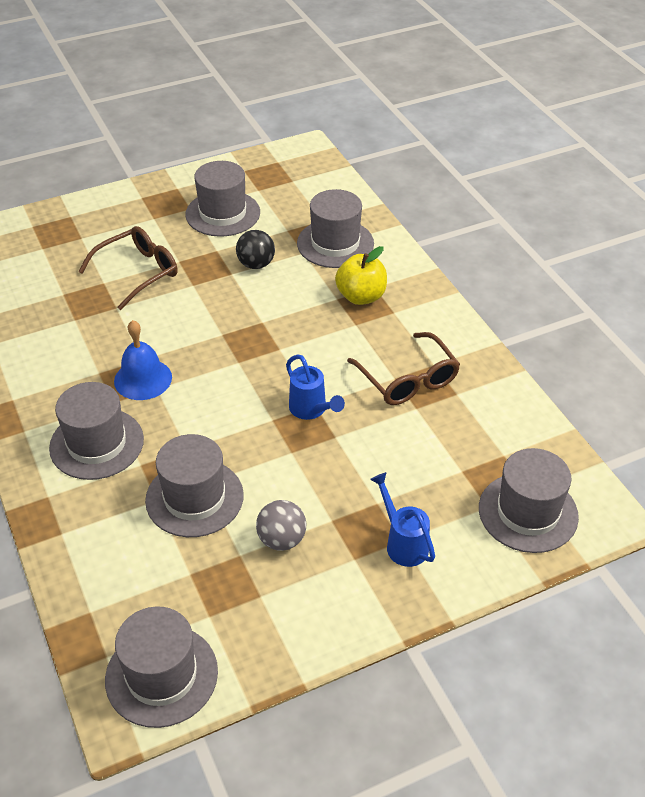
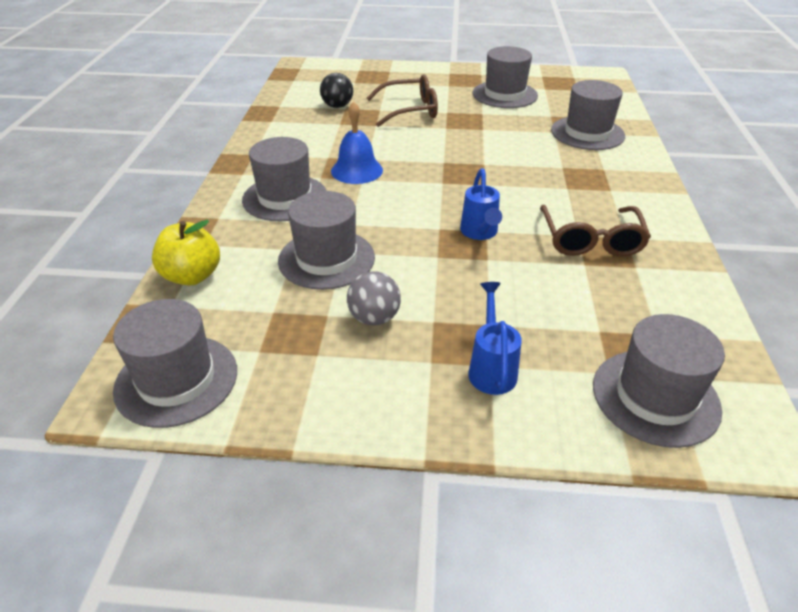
camera: 30 degrees right, 5 degrees down
black ball [236,230,275,269] -> black ball moved to [320,73,353,108]
yellow apple [335,246,387,305] -> yellow apple moved to [152,220,220,286]

